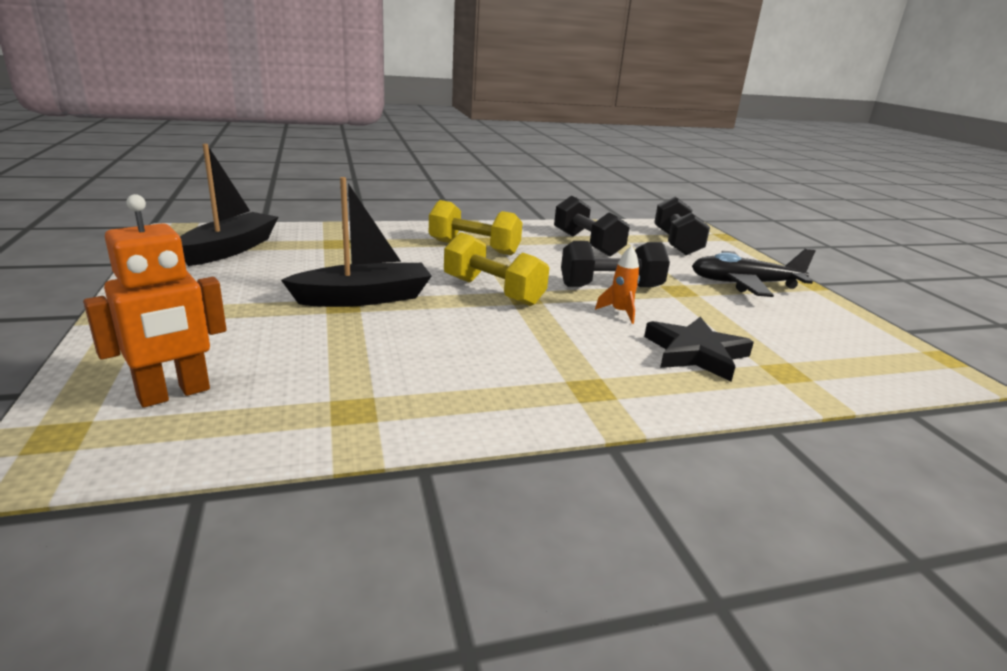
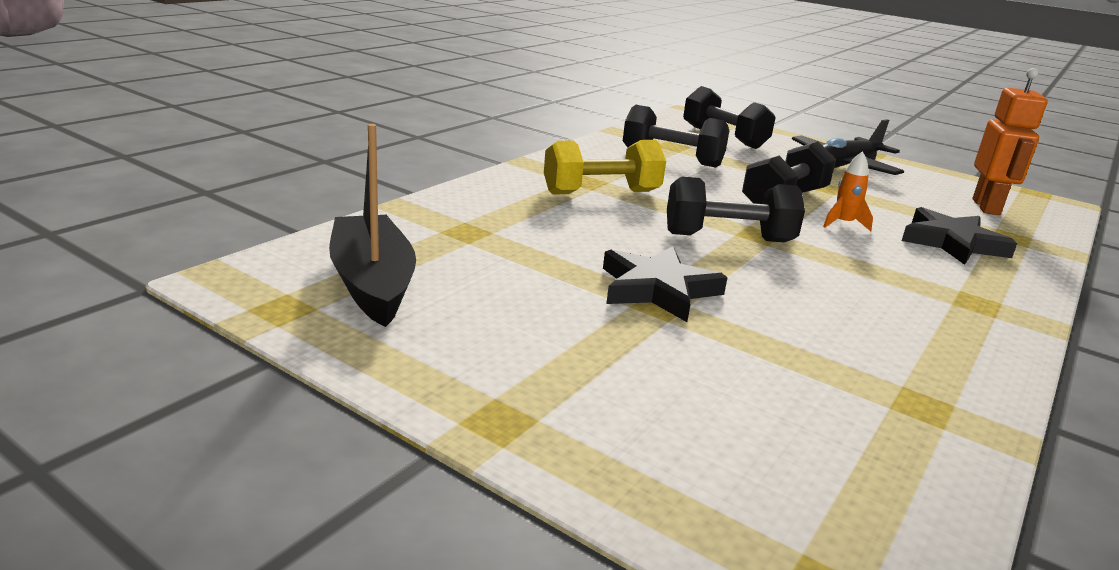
camera: 40 degrees left, 0 degrees up
orange robot [83,194,227,408] -> orange robot moved to [973,68,1048,215]
black boat [281,177,432,307] -> black star [603,246,728,322]
yellow dumbbell [444,232,549,306] -> black dumbbell [667,177,805,242]

